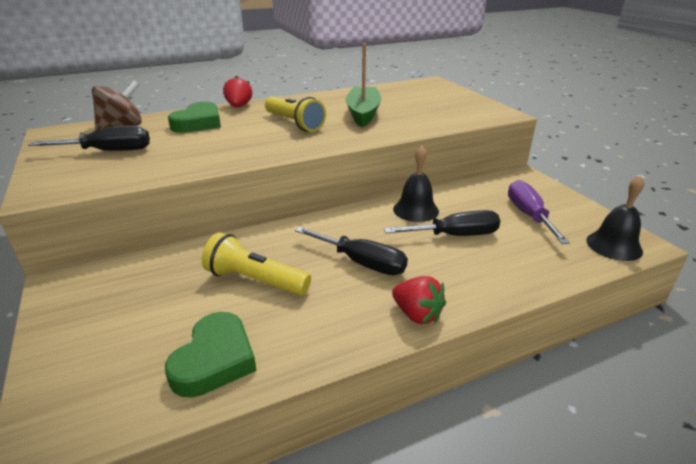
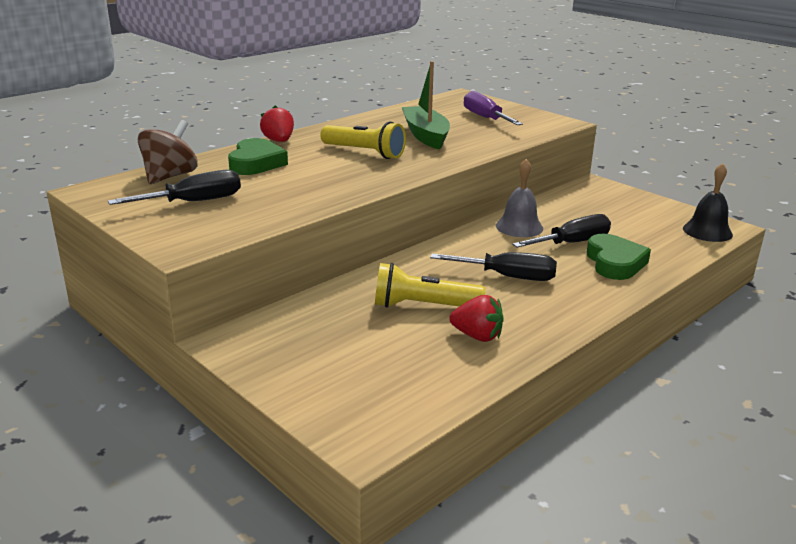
camera: 20 degrees left, 5 degrees down
green heart [165,312,257,398] -> green heart moved to [587,234,651,280]
red strawberry [392,276,446,324] -> red strawberry moved to [449,295,504,342]
black bell [393,145,439,222] -> grey bell [496,159,543,237]
purple screwdriver [508,180,570,244] -> purple screwdriver moved to [464,91,523,125]

